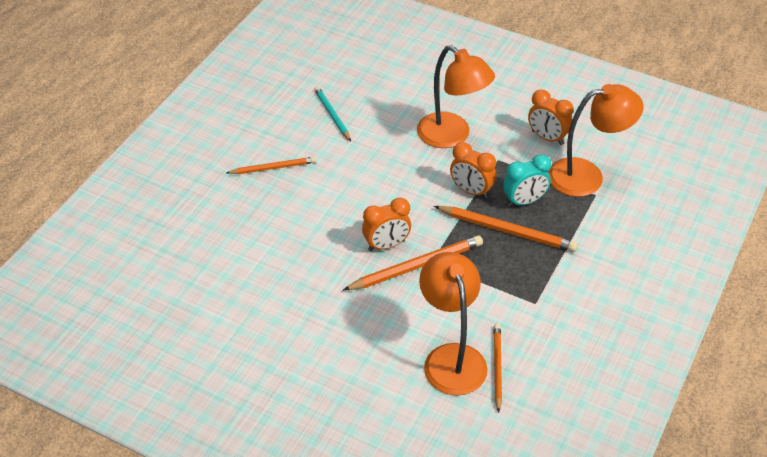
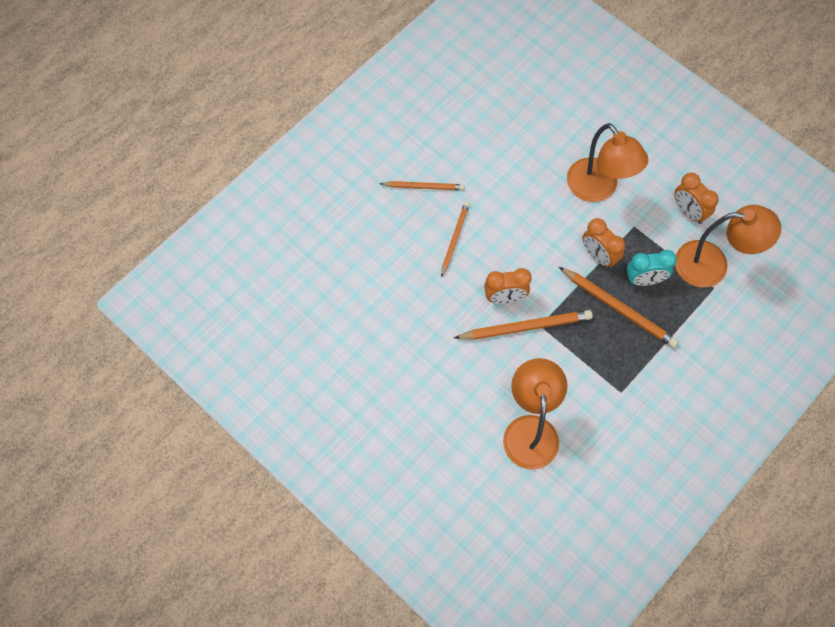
camera: 15 degrees right, 20 degrees up
turquoise pencil [314,86,351,141] -> none
orange pencil [494,324,502,413] -> orange pencil moved to [441,202,470,277]

